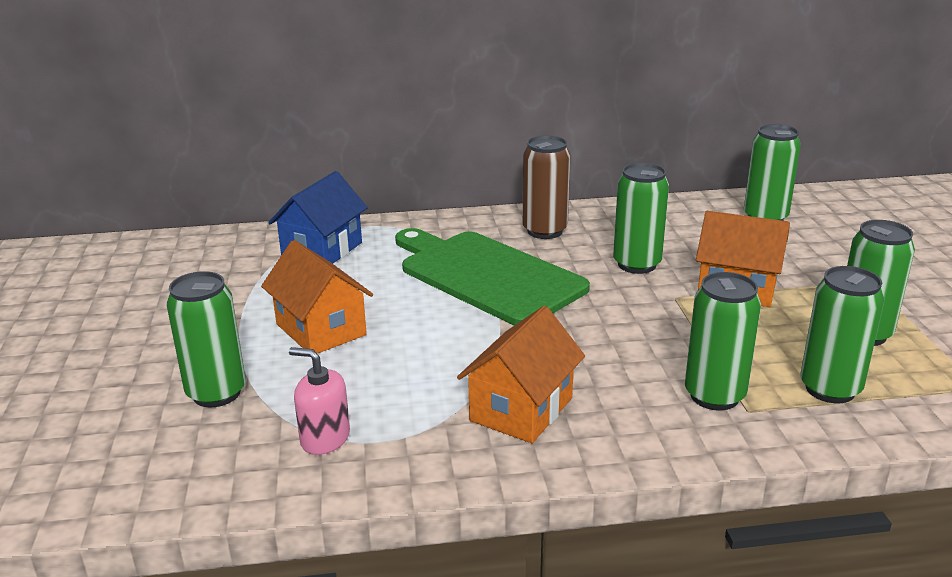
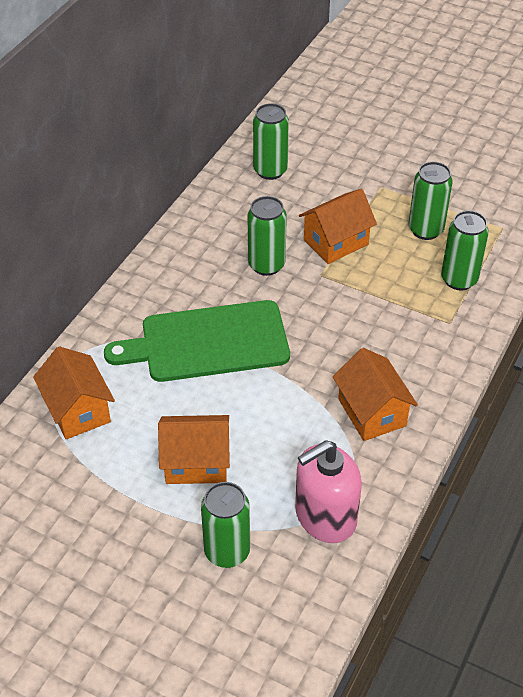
camera: 55 degrees left, 20 degrees up
blue house [268,171,368,264] -> orange house [33,346,115,439]
pink soap dispenser [289,347,350,455] -> pink soap dispenser [295,440,362,543], size x1.77
brown can [523,135,570,239] -> none
green can [685,272,761,410] -> none

